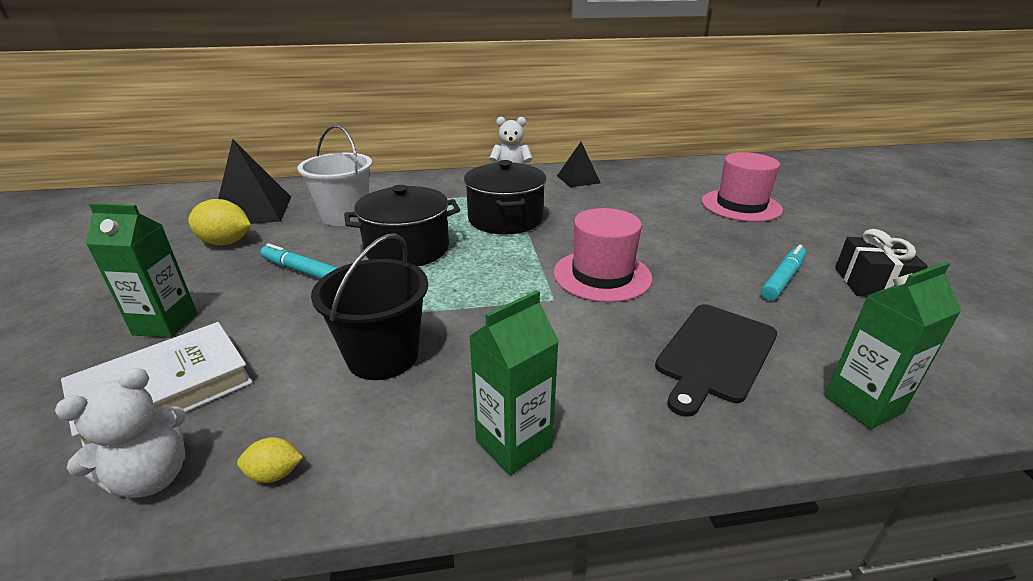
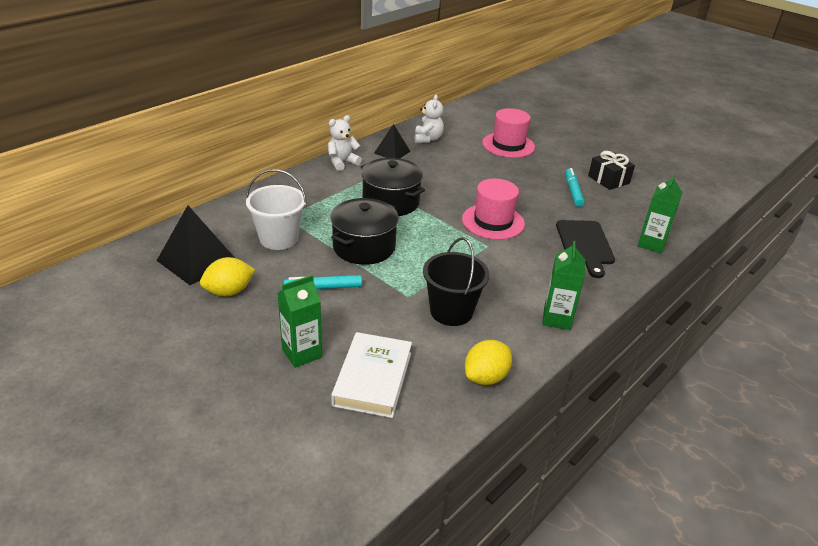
camera: 40 degrees left, 5 degrees up
white teddy bear [55,368,186,498] -> white teddy bear moved to [415,95,444,143]
yellow lemon [237,437,303,483] -> yellow lemon [465,340,512,385], size x1.90

